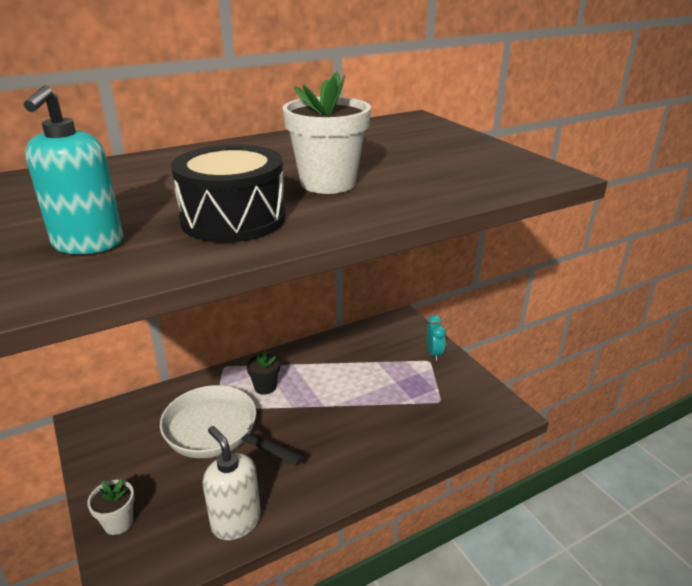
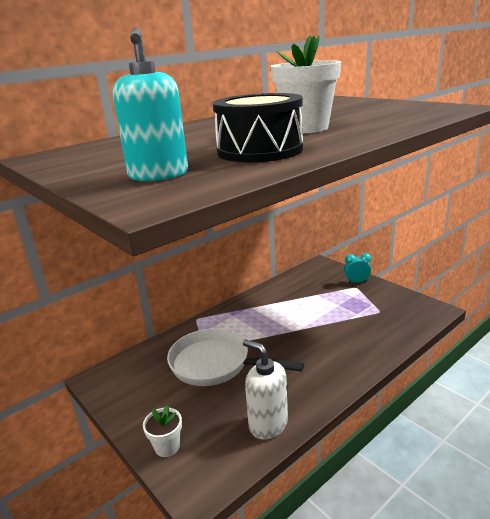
camera: 10 degrees left, 5 degrees down
black flower pot [246,350,280,395] -> none
turquoise clock [426,315,446,361] -> turquoise clock turned 75 degrees counterclockwise [344,253,371,283]

